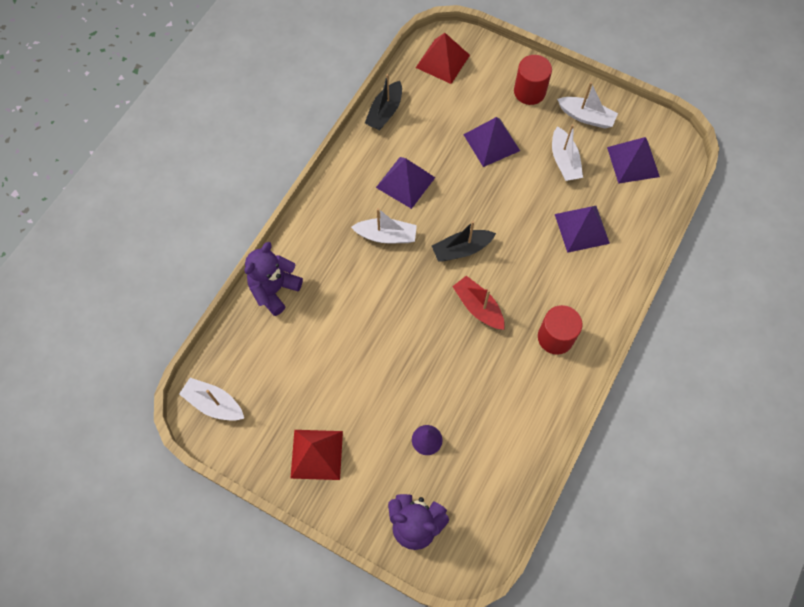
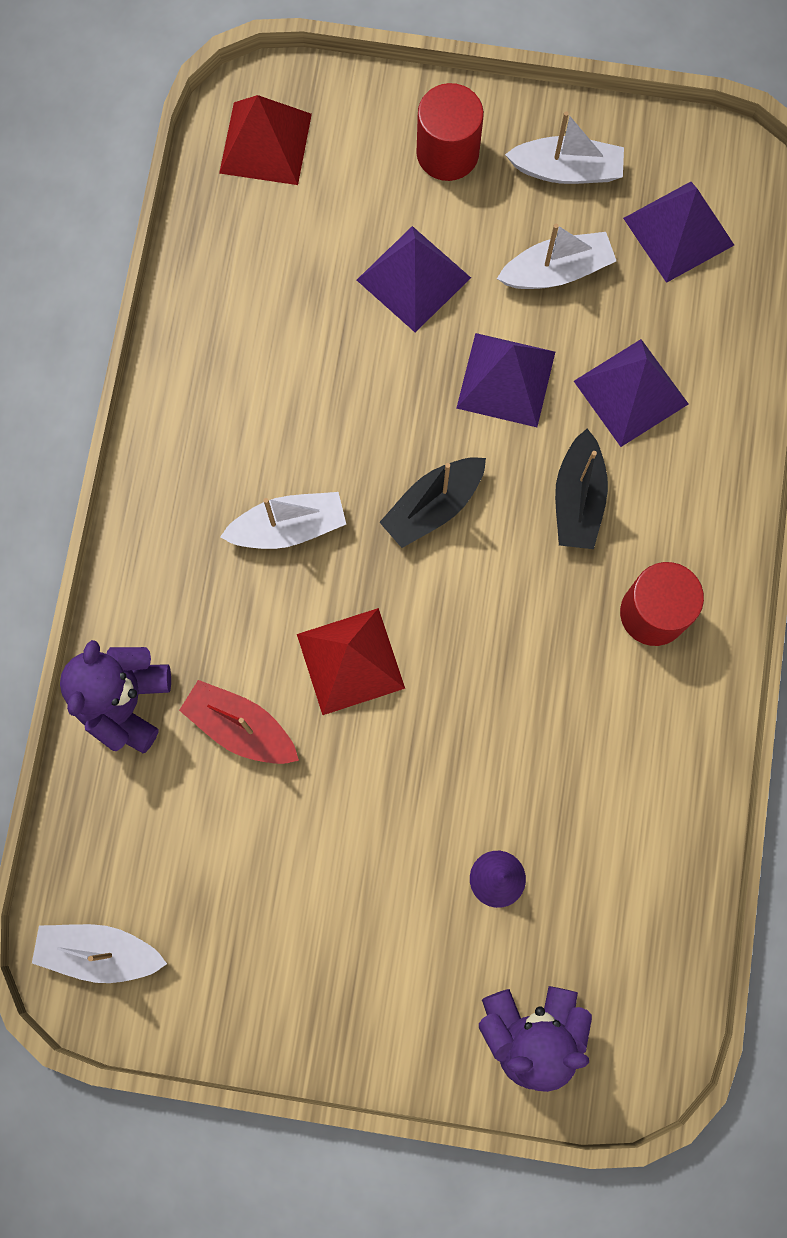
camera: 20 degrees left, 10 degrees up
red pyramid [290,430,343,480] -> red pyramid moved to [297,608,405,715]
black boat [365,74,402,130] -> black boat moved to [555,429,608,549]
purple pyramid [376,157,435,209] -> purple pyramid moved to [457,333,555,427]
red boat [452,276,505,330] -> red boat moved to [179,680,299,764]
white boat [552,124,583,181] -> white boat turned 75 degrees counterclockwise [497,224,616,289]

